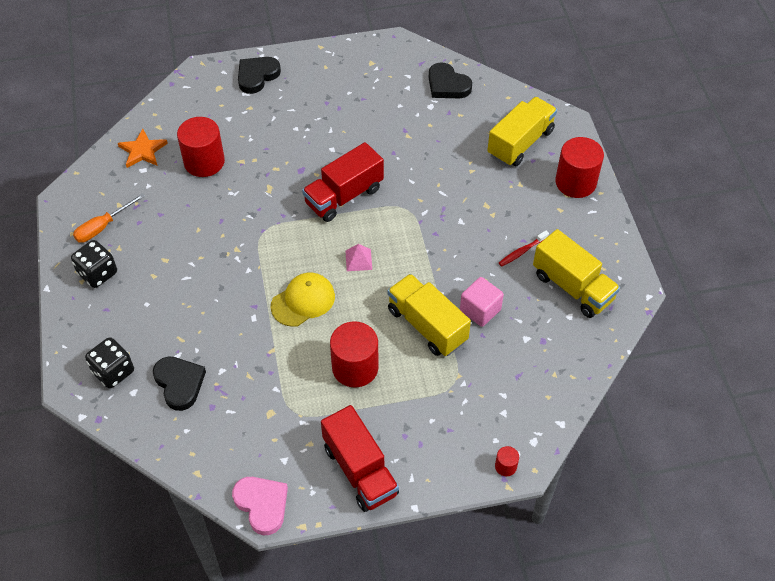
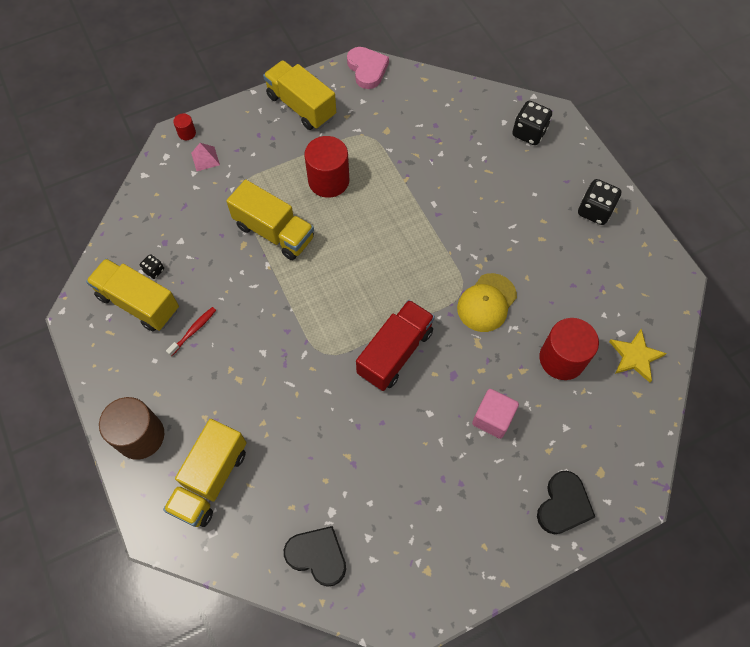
camera: 165 degrees right, 10 degrees up
orange screwdriver [73,193,145,243] -> none
orange star [118,129,168,168] -> yellow star [609,329,667,383]
black heart [153,356,206,411] -> none
pink heart [232,477,288,536] -> pink heart turned 150 degrees counterclockwise [347,47,389,89]
yellow cap [271,273,335,327] -> yellow cap moved to [457,273,517,332]
red truck [321,405,399,512] -> yellow truck [263,60,336,130]
pink pyramid [346,244,372,271] -> pink pyramid moved to [191,143,220,171]
pink cube [460,277,504,327] -> pink cube moved to [472,389,519,439]
red cylinder [555,137,604,198] -> brown cylinder [99,397,164,460]
none -> black dice [140,254,164,279]

